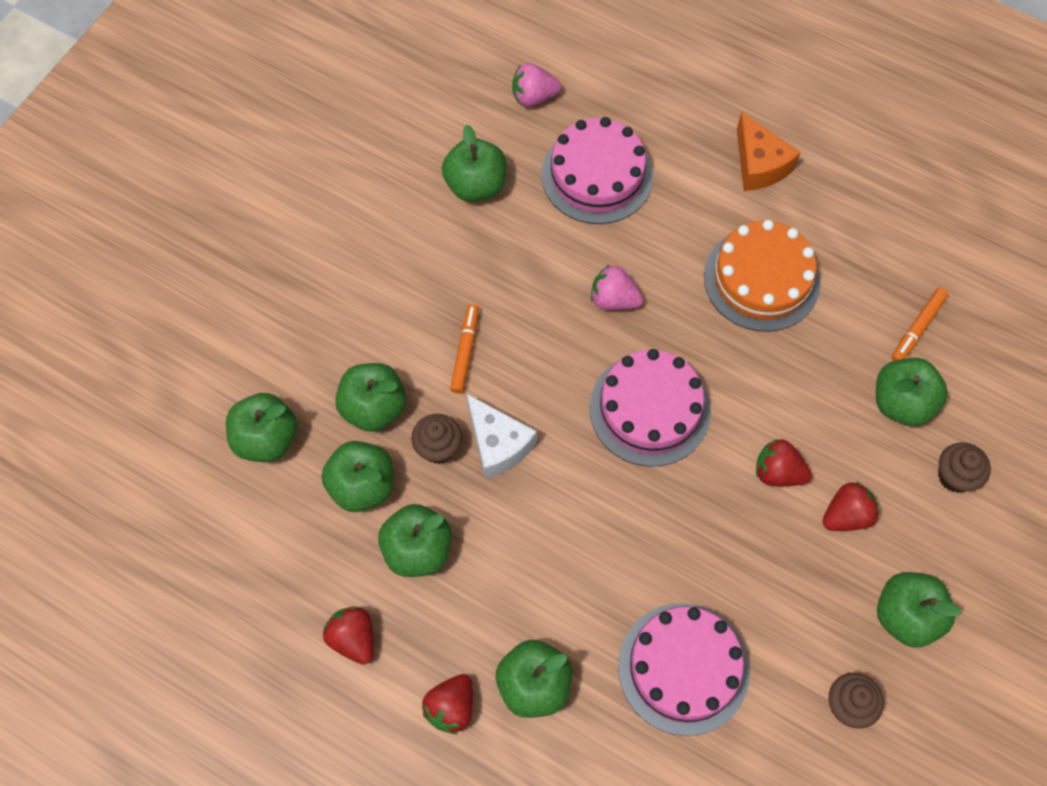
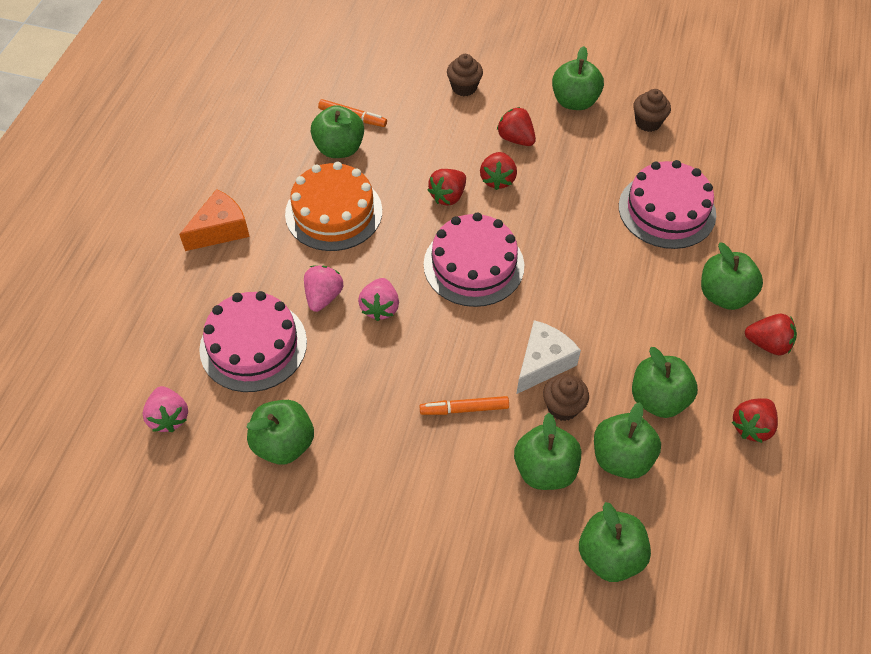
camera: 105 degrees left, 10 degrees down
green apple [876,358,948,426] -> green apple moved to [311,105,364,158]
none -> pink strawberry [304,265,343,312]
none -> red strawberry [428,169,466,206]

